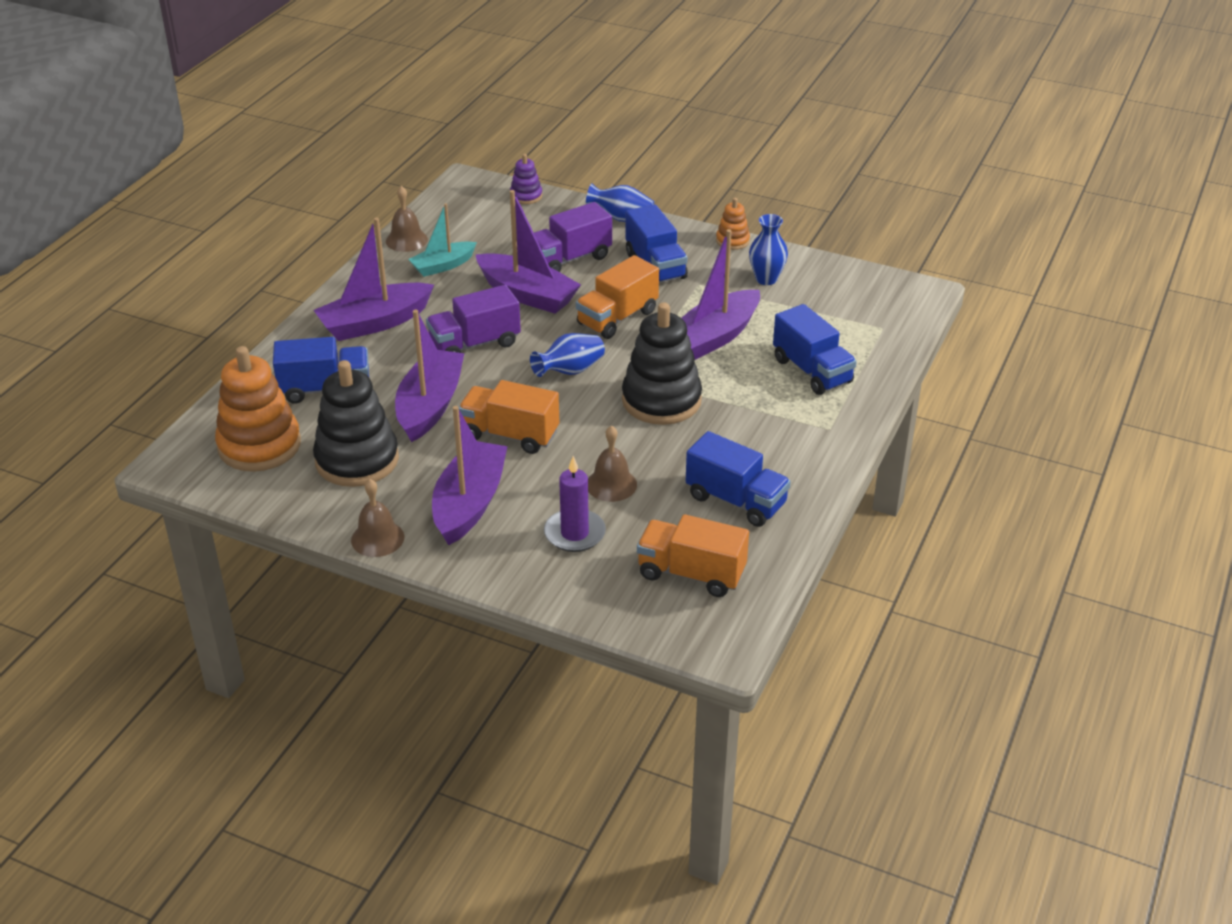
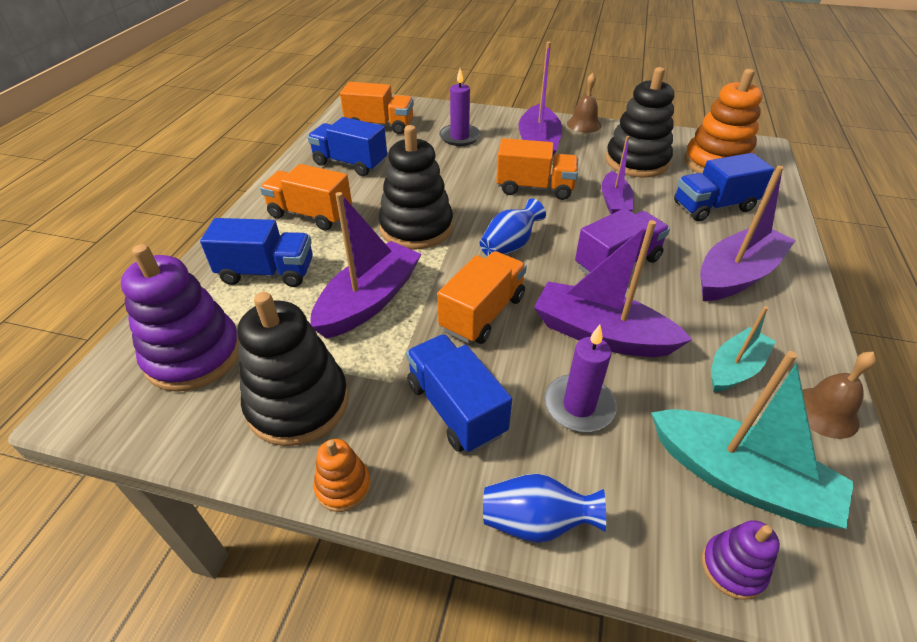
camera: 170 degrees right, 5 degrees up
purple boat [395,310,465,442] -> purple boat [601,136,634,214], size x0.62
purple truck [534,202,612,272] -> purple candle [544,325,617,432]
brown bell [588,425,637,502] -> none
blue vase [749,214,788,285] -> black stacking toy [237,292,349,446]
blue truck [773,304,857,395] -> blue truck turned 135 degrees clockwise [200,218,313,287]
none -> purple stacking toy [121,244,239,392]
none -> orange truck [260,164,352,230]
none -> turquoise boat [651,351,854,529]

